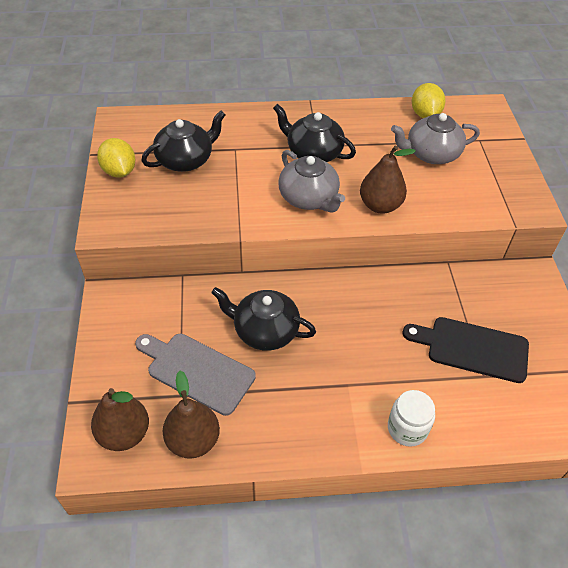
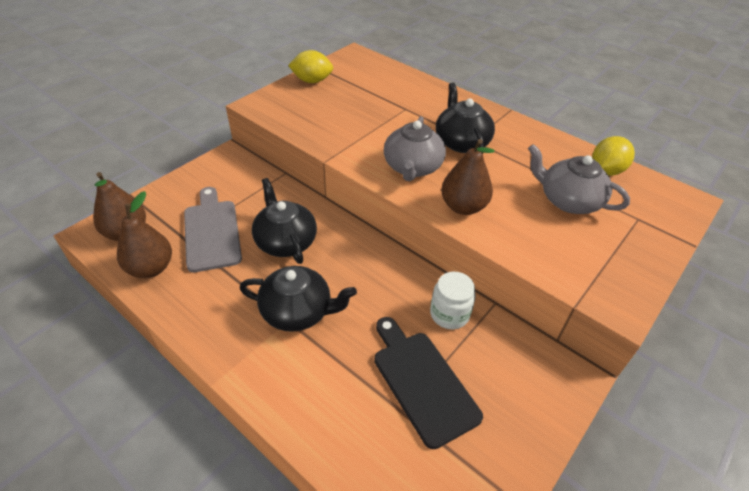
camera: 45 degrees right, 5 degrees down
yellow lemon [97,138,135,178] -> yellow lemon turned 75 degrees clockwise [288,50,333,83]
black teapot [142,110,226,172] -> black teapot moved to [240,266,357,332]
white jar [388,390,435,447] -> white jar moved to [430,272,476,329]

